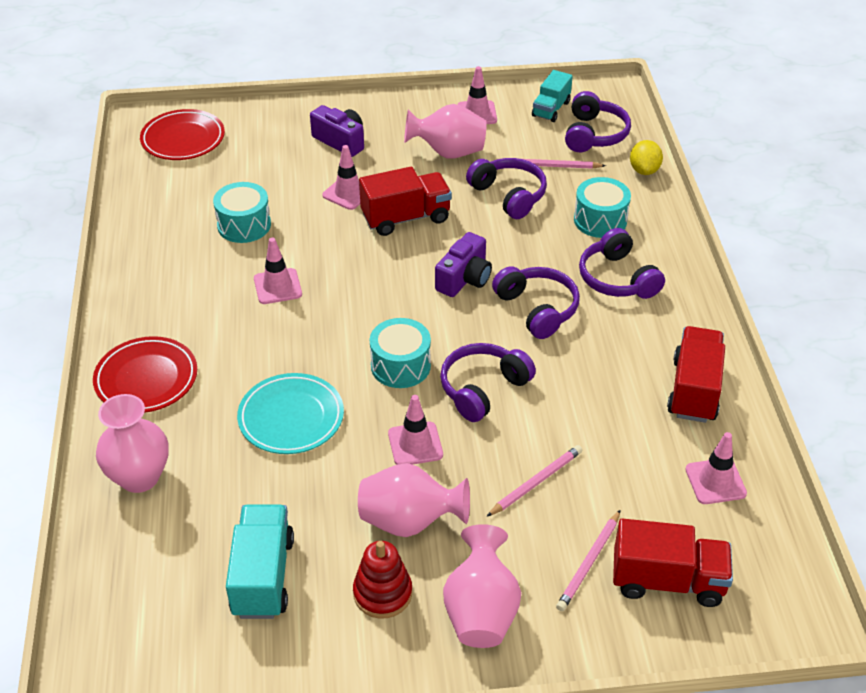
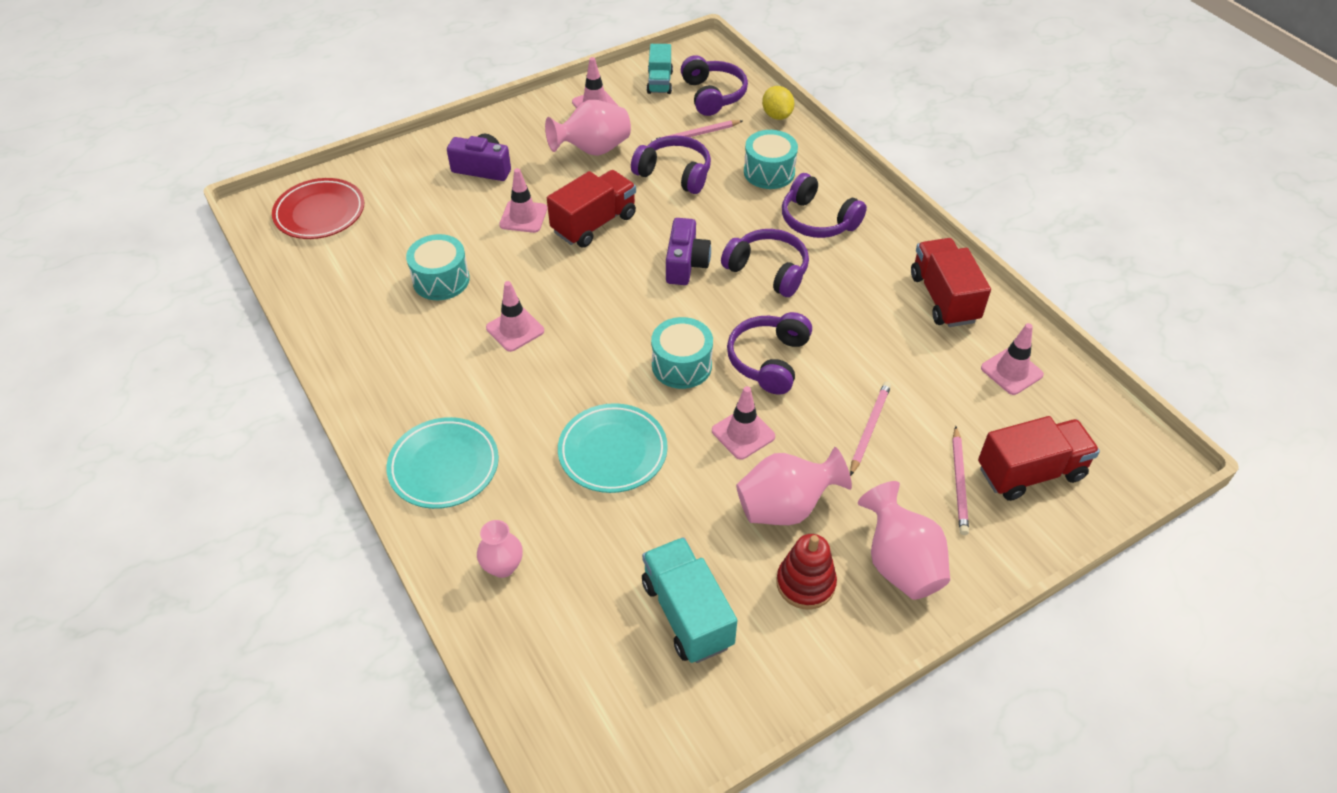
camera: 25 degrees left, 5 degrees up
red plate [93,336,197,413] -> turquoise plate [386,417,499,509]
pink vase [96,394,169,493] -> pink vase [477,520,523,578], size x0.60

